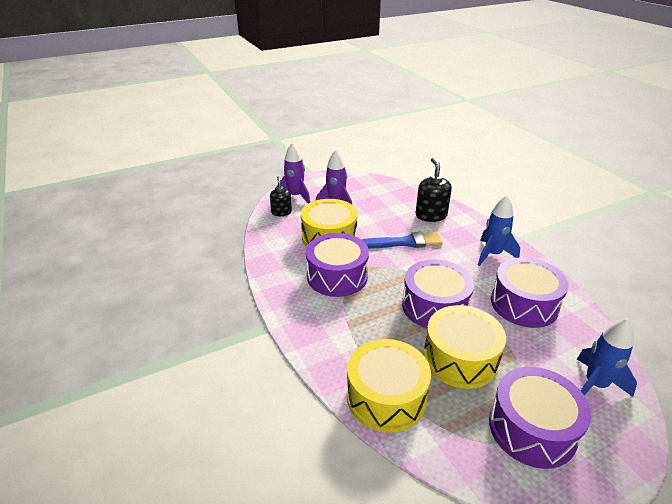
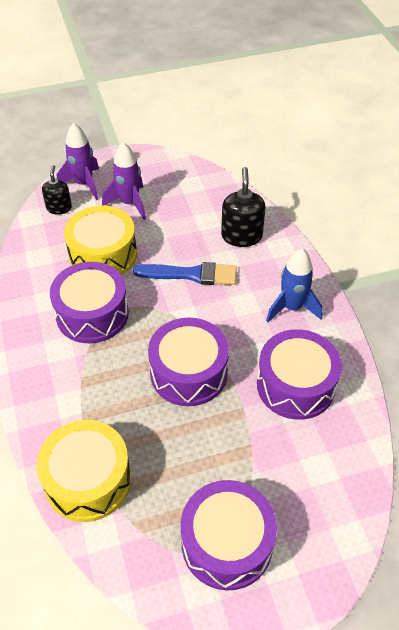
camera: 10 degrees right, 15 degrees up
yellow drum [423,305,506,389] -> none
blue rocket [577,318,637,397] -> none

